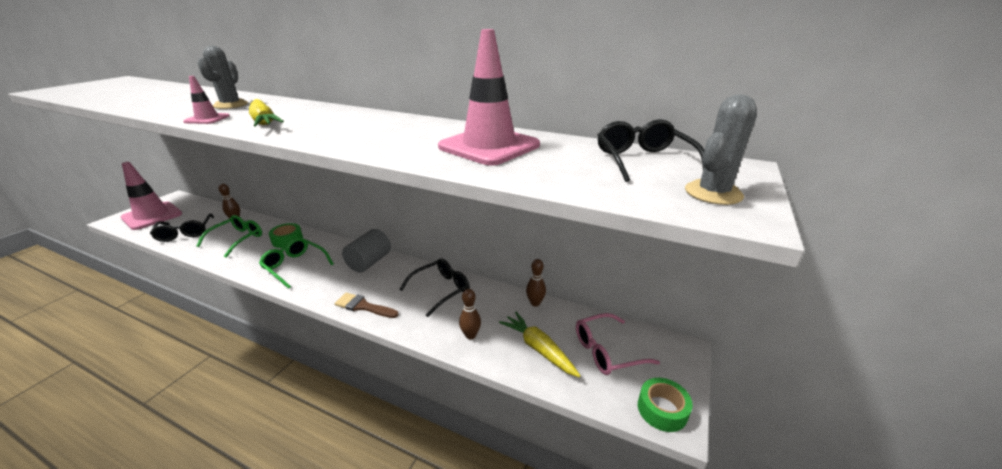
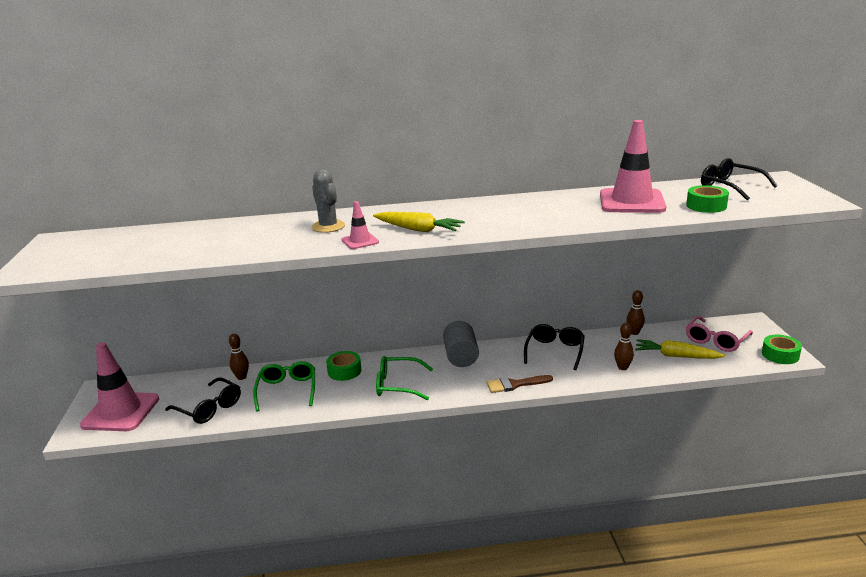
camera: 30 degrees left, 5 degrees down
grey cactus [685,95,757,205] -> none
none -> green tape [686,185,729,213]

